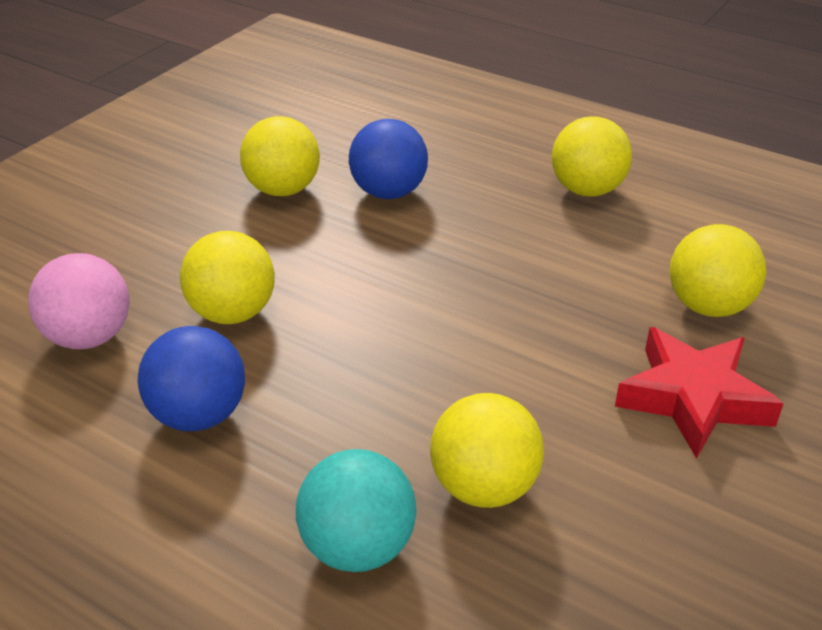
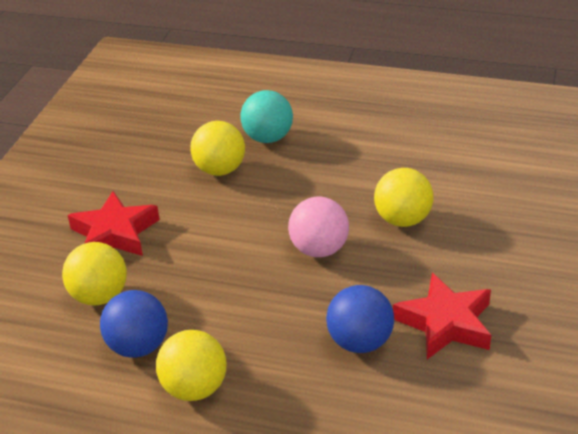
camera: 165 degrees right, 0 degrees up
pink ball [28,253,130,350] -> pink ball moved to [288,197,349,257]
blue ball [138,326,245,431] -> blue ball moved to [100,290,168,358]
yellow ball [240,116,320,196] -> red star [393,273,491,359]

